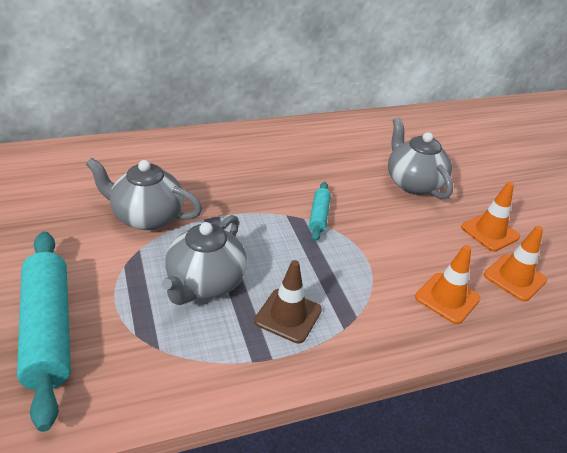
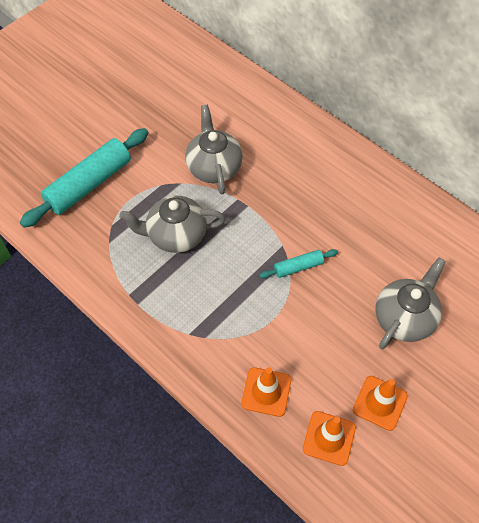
camera: 65 degrees right, 20 degrees up
brown traffic cone [254,260,322,344] -> none

